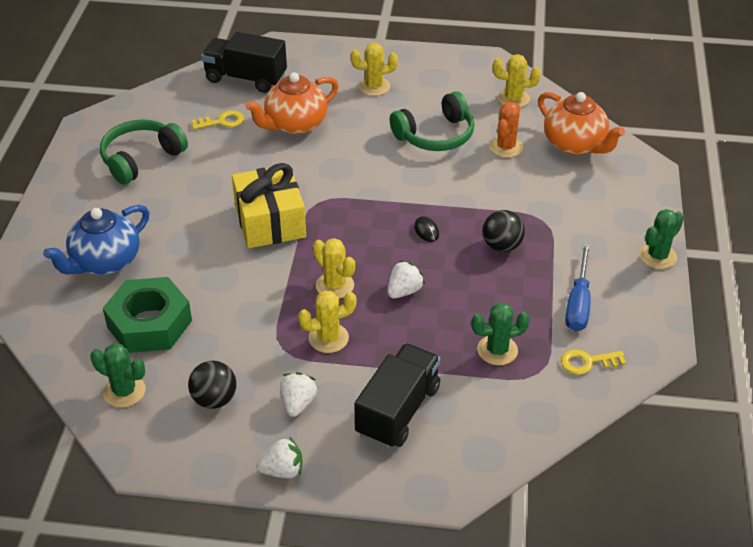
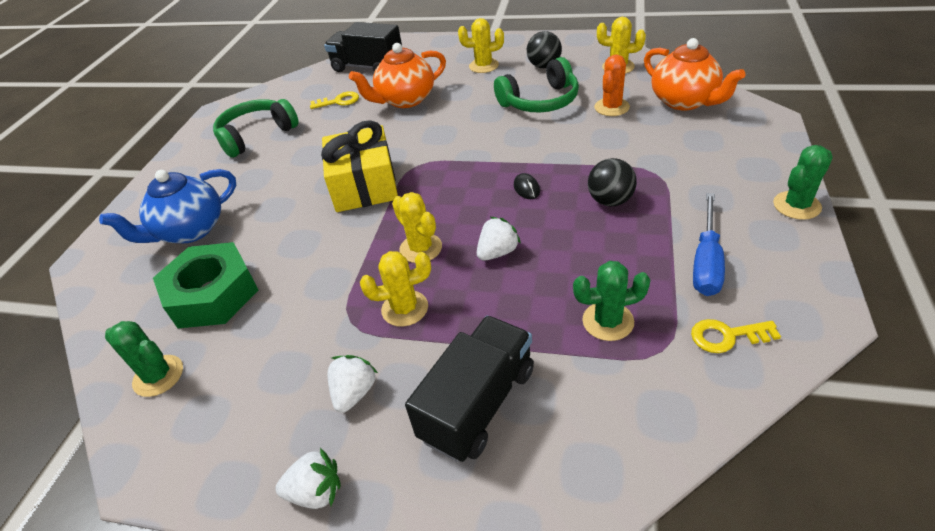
camera: 10 degrees right, 0 degrees up
black ball [188,361,237,409] -> black ball moved to [527,31,562,68]

